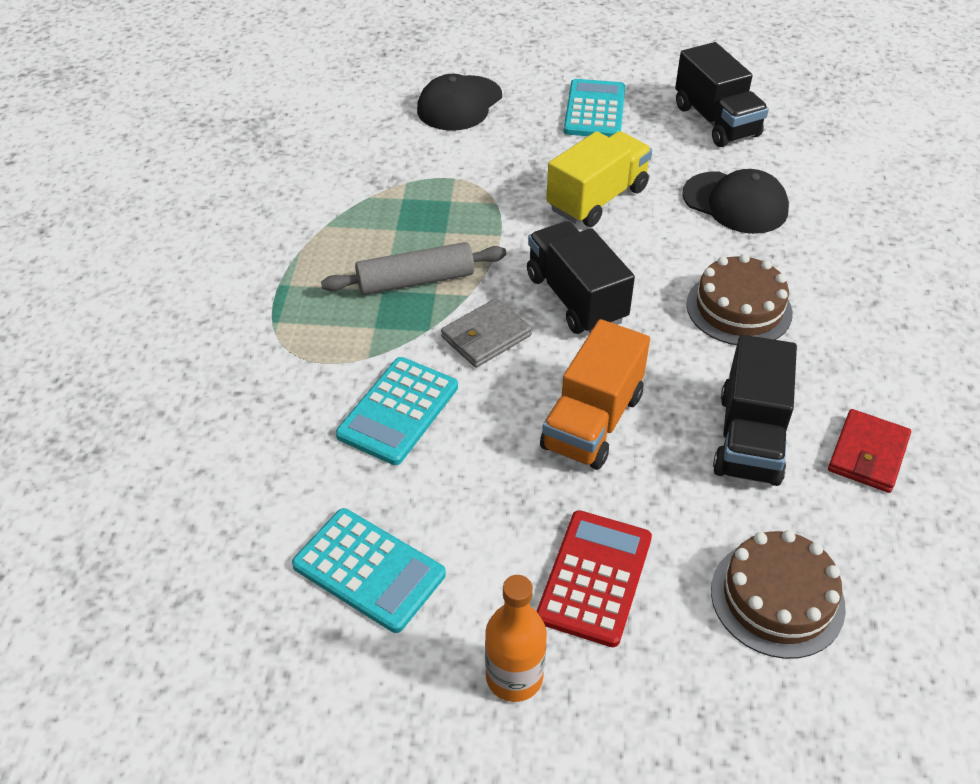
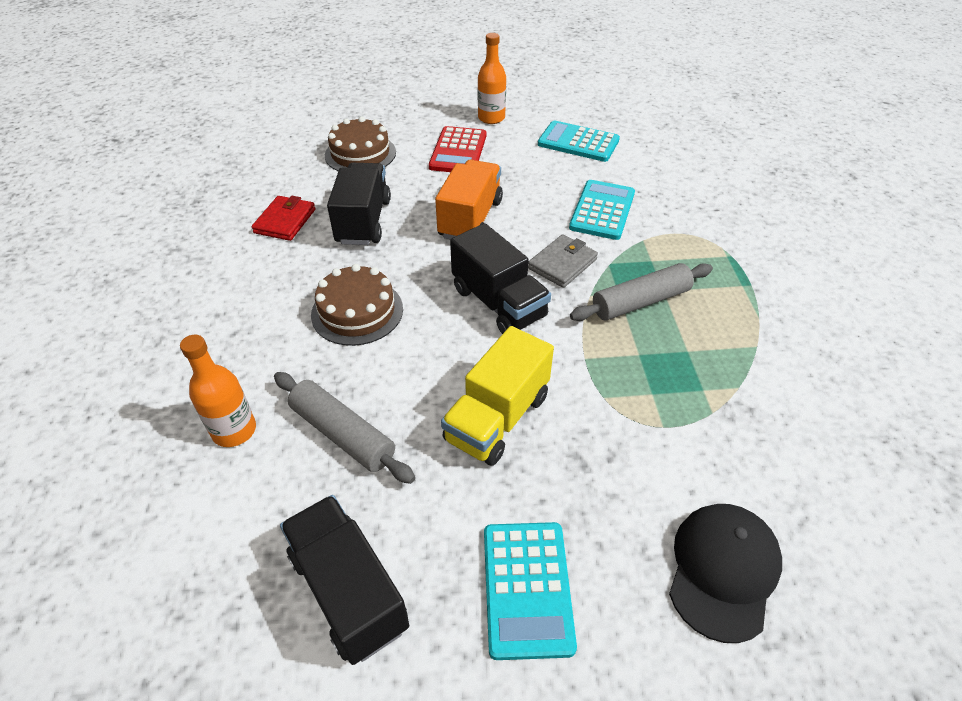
camera: 170 degrees right, 0 degrees up
black cap [682,169,789,234] -> grey rolling pin [274,372,415,484]
none -> orange bottle [180,335,256,447]

